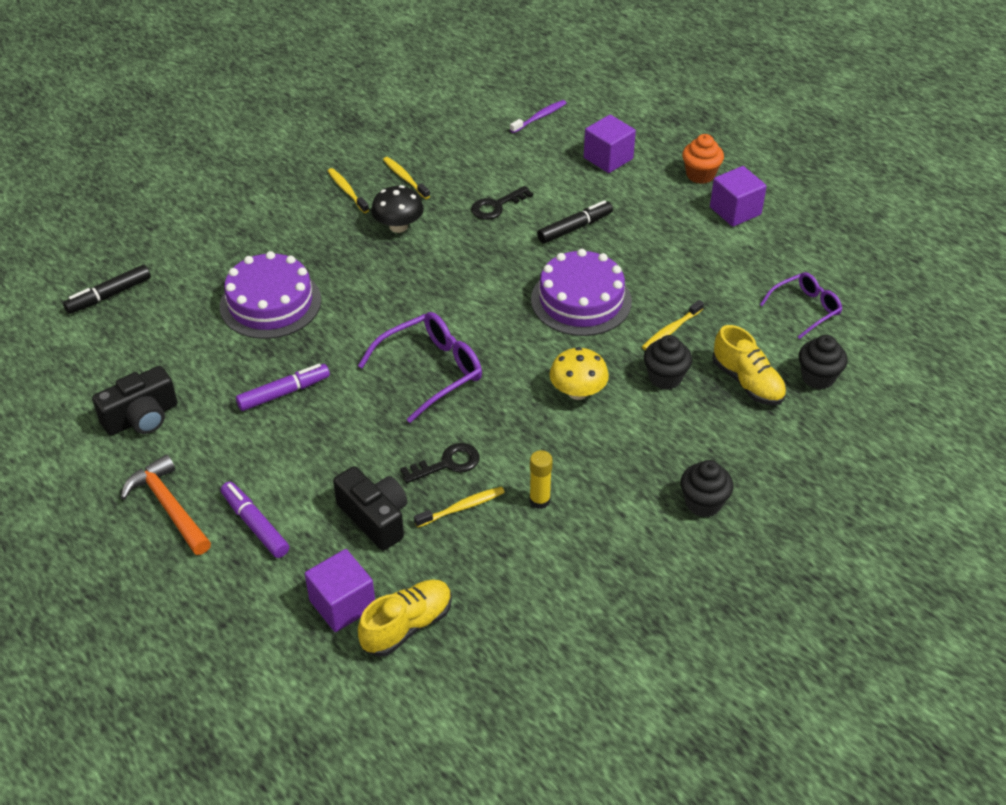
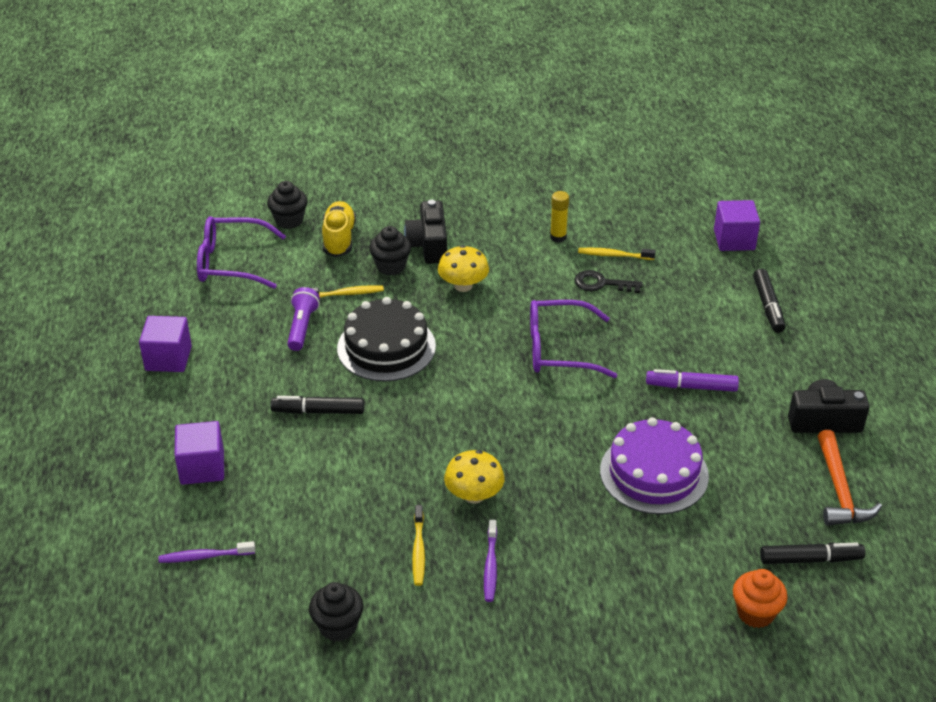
camera: 145 degrees left, 5 degrees down
orange hammer [121,454,211,555] -> orange hammer moved to [818,430,882,525]
purple marker [221,482,289,558] -> black marker [753,269,785,333]
yellow toothbrush [328,168,369,213] -> purple toothbrush [484,520,497,602]
black camera [333,466,407,551] -> black camera moved to [404,200,447,264]
yellow shoe [358,580,452,657] -> none
black mushroom [371,185,424,233] -> yellow mushroom [444,450,505,504]
black key [471,186,533,220] -> none
purple cake [531,249,632,336] -> black cake [337,297,436,382]
black cupcake [680,460,733,517] -> black cupcake moved to [309,582,364,642]
orange cupcake [682,134,724,184] -> orange cupcake moved to [733,569,788,628]
purple glasses [760,272,842,339] -> purple glasses [197,216,286,289], size x1.54
none -> purple flashlight [287,287,320,351]

